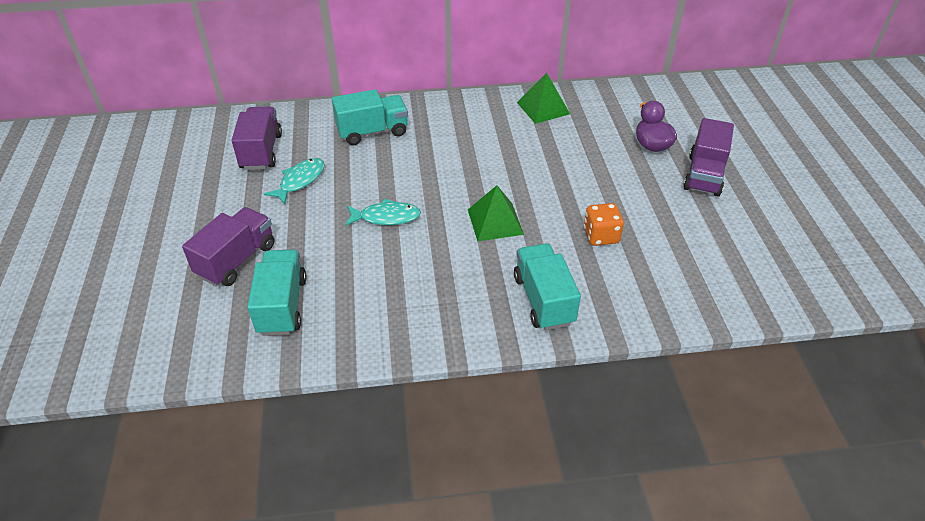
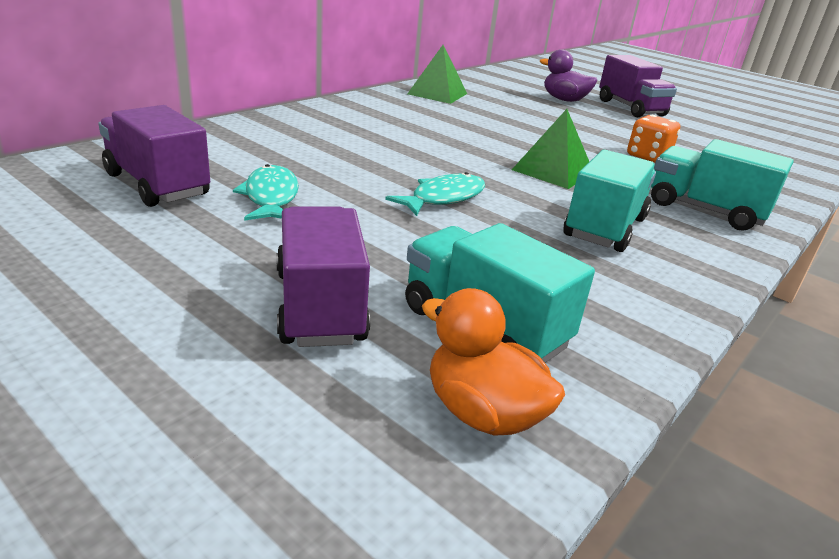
camera: 45 degrees left, 15 degrees down
turquoise truck [332,89,408,145] -> turquoise truck moved to [564,150,656,252]
none -> orange duck [422,288,565,436]

